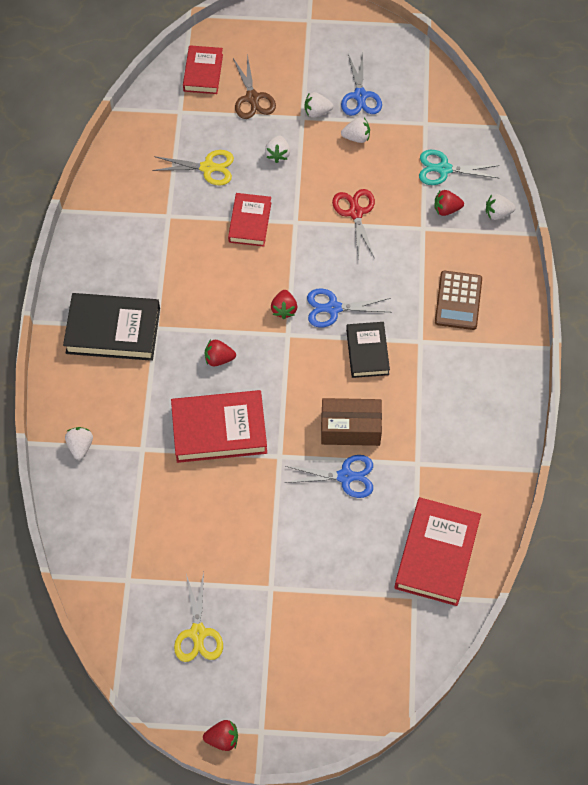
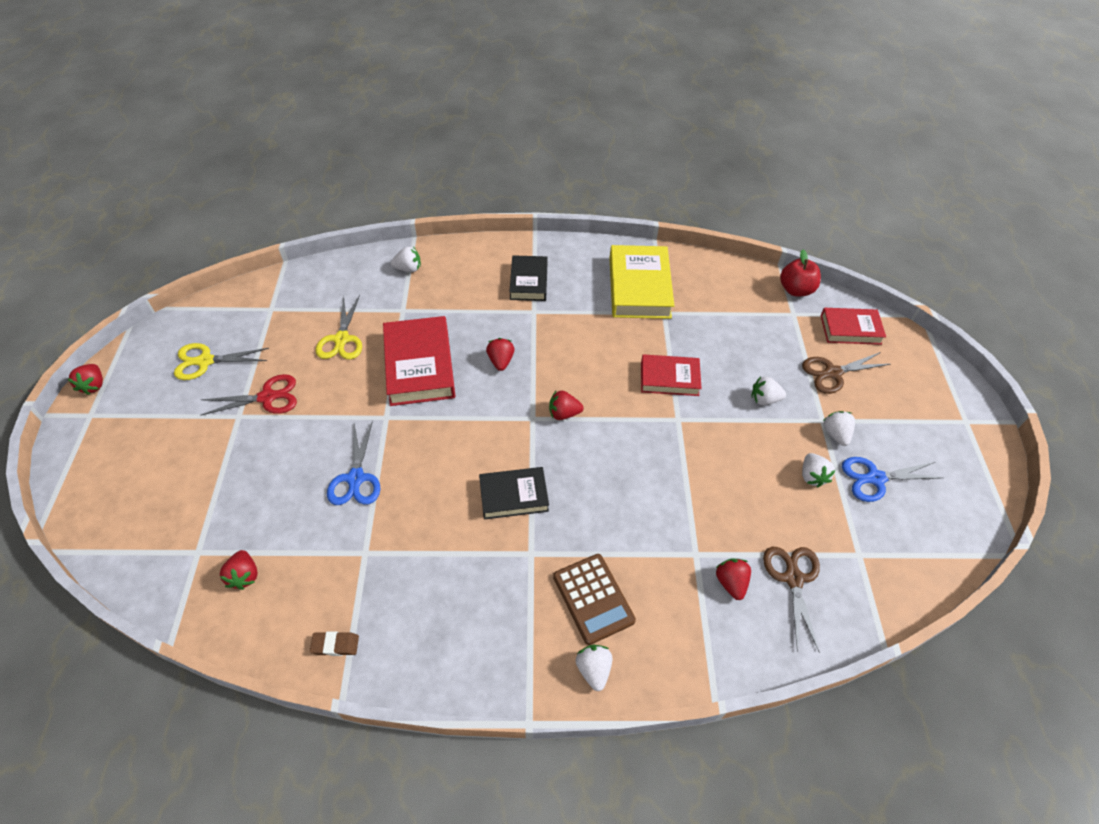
camera: 85 degrees right, 10 degrees down
black book [63,293,160,361] -> black book [509,255,548,301], size x0.62
yellow scissors [152,150,234,185] -> yellow scissors moved to [315,295,362,359]
blue scissors [307,288,391,327] -> none
brown box [321,398,382,446] -> none
red scissors [332,189,375,259] -> red scissors moved to [200,374,297,416]
red book [394,497,481,606] -> red strawberry [220,550,258,590]
turquoise scissors [419,150,500,185] -> brown scissors [763,547,820,653]
brown calculator [435,271,482,330] -> brown calculator turned 120 degrees counterclockwise [553,554,636,645]
white strawberry [486,194,516,220] -> white strawberry moved to [576,645,612,691]
none -> brown eraser [310,632,359,656]
none -> yellow book [609,245,674,319]
none -> red apple [780,250,821,296]

